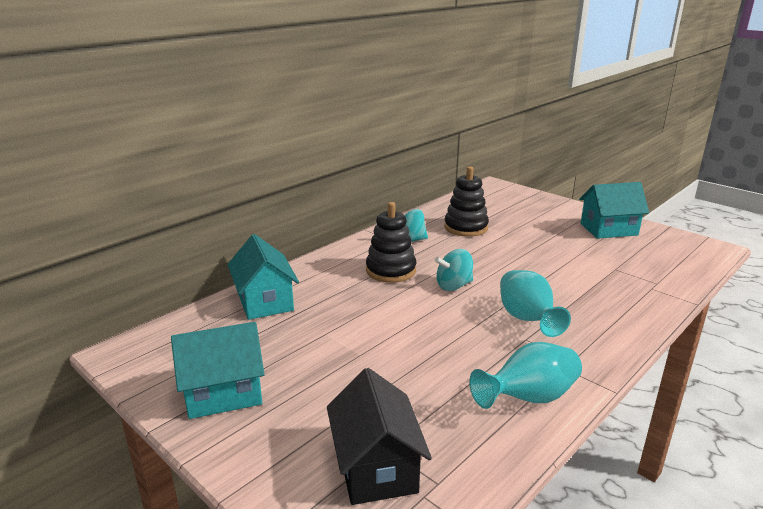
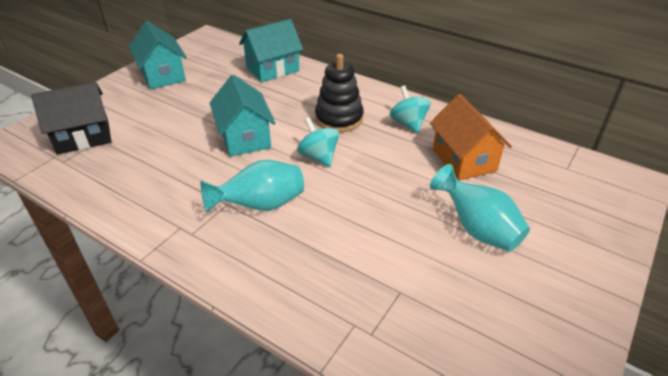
camera: 80 degrees right, 15 degrees up
black stacking toy [444,167,489,237] -> orange house [430,94,512,181]
turquoise vase [469,342,582,409] -> turquoise vase moved to [430,164,530,252]
turquoise house [579,182,649,239] -> turquoise house moved to [210,75,276,157]

